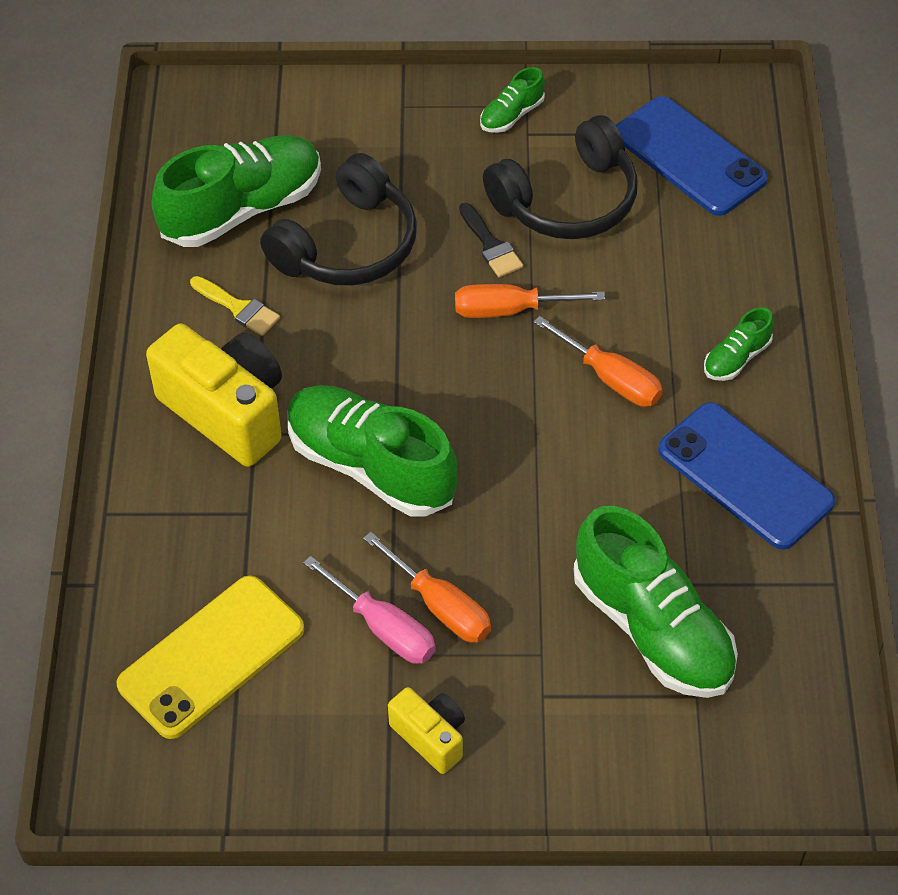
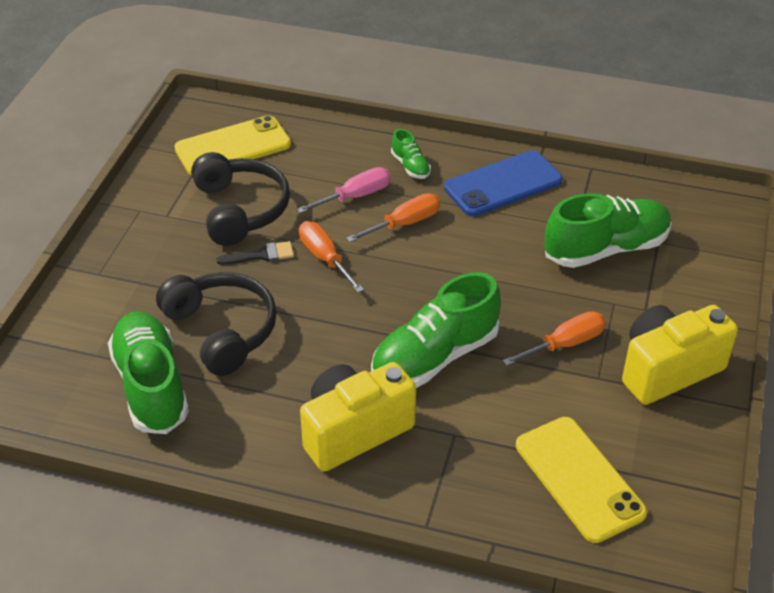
camera: 75 degrees left, 10 degrees down
yellow brush [190,276,280,336] -> none
pink screwdriver [303,556,436,664] -> pink screwdriver moved to [296,167,391,213]
yellow camera [388,687,465,774] -> yellow camera [622,305,738,405], size x1.90
orange screwdriver [455,284,605,318] -> orange screwdriver turned 135 degrees clockwise [299,221,364,293]
green shoe [480,67,545,133] -> none
blue phone [616,96,768,216] -> yellow phone [174,115,291,175]

